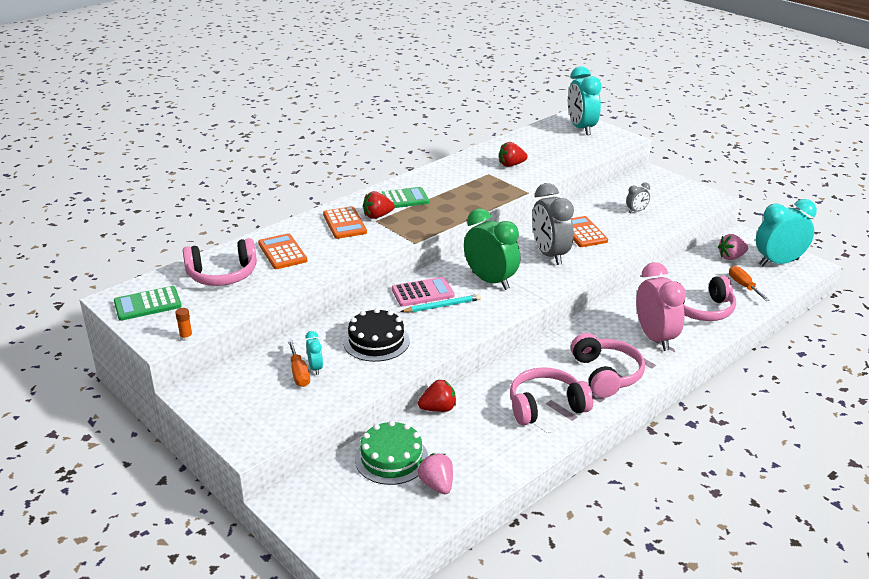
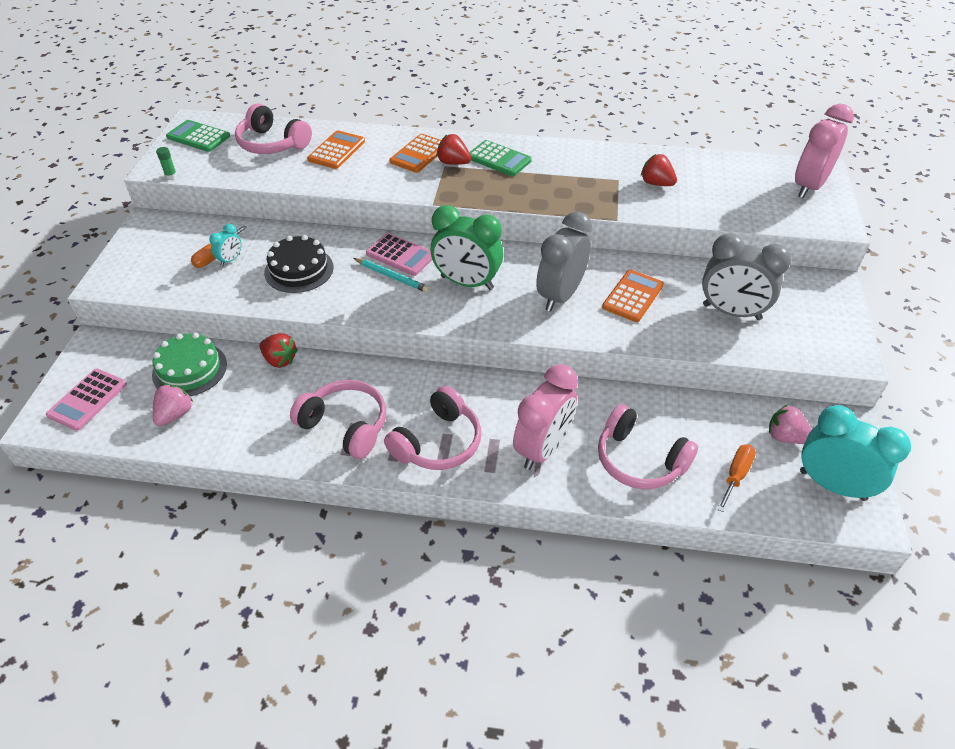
camera: 50 degrees right, 15 degrees up
orange glue stick [175,308,193,341] -> green glue stick [156,147,177,179]
green clock [464,208,520,290] -> green clock turned 105 degrees clockwise [430,205,503,290]
turquoise clock [568,66,602,135] -> pink clock [795,104,854,198]
grey clock [626,182,650,213] -> grey clock [702,233,791,320], size x2.19
none -> pink calculator [46,369,127,431]

